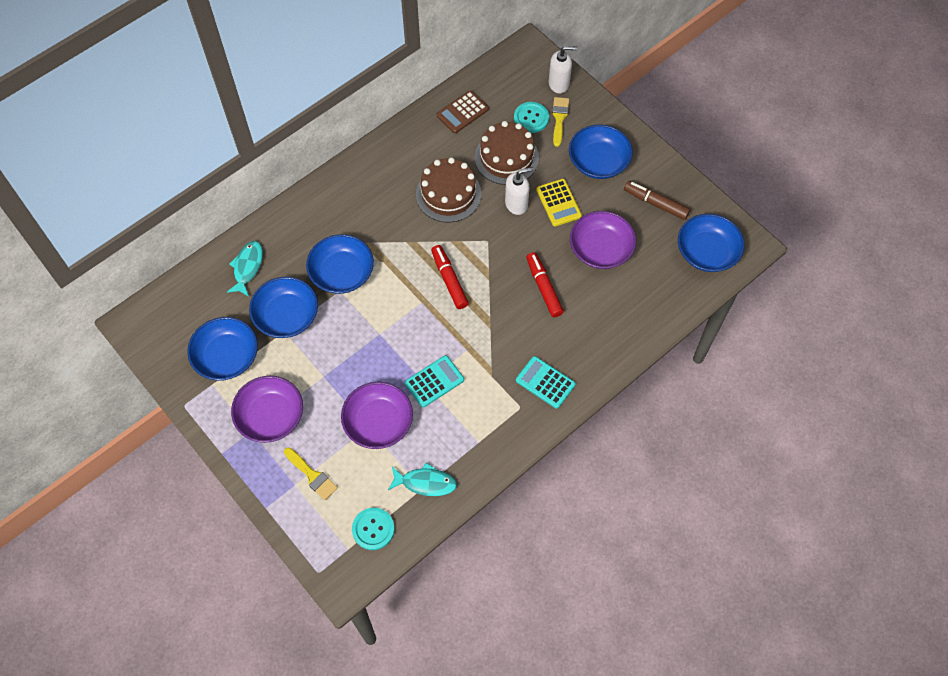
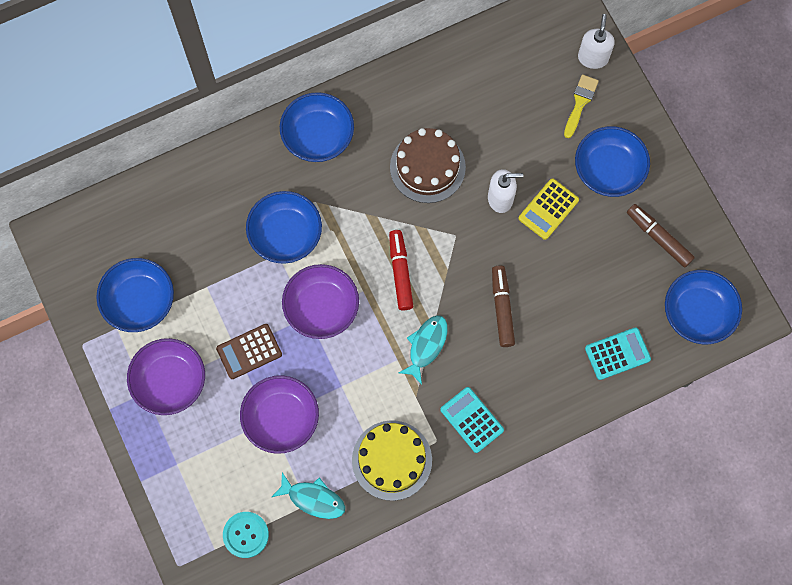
camera: 15 degrees right, 10 degrees up
turquoise fish [227,241,263,297] -> turquoise fish moved to [399,315,448,384]
blue bowl [249,277,318,338] -> blue bowl moved to [280,92,354,162]
yellow brush [284,448,338,500] -> none
turquoise calculator [405,355,464,408] -> turquoise calculator moved to [585,327,651,380]
brown calculator [437,91,489,133] -> brown calculator moved to [216,324,282,379]
brown cake [475,121,539,185] -> none
turquoise button [514,102,549,133] -> none
red marker [526,252,564,317] -> brown marker [492,265,515,347]
yellow calculator [536,179,582,226] -> yellow calculator turned 45 degrees clockwise [519,179,579,240]
white soap dispenser [549,46,577,93] -> white soap dispenser turned 90 degrees counterclockwise [578,14,614,69]
purple bowl [570,211,636,269] -> purple bowl moved to [282,264,359,339]
none -> yellow cake [352,420,432,501]

